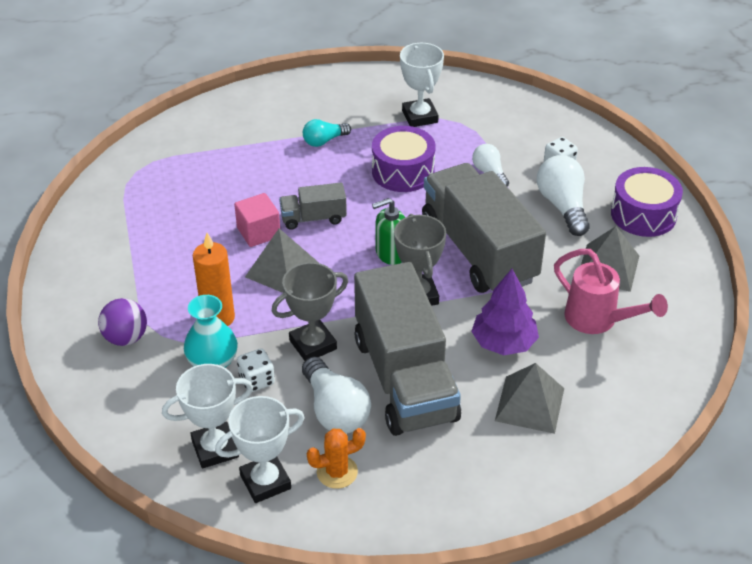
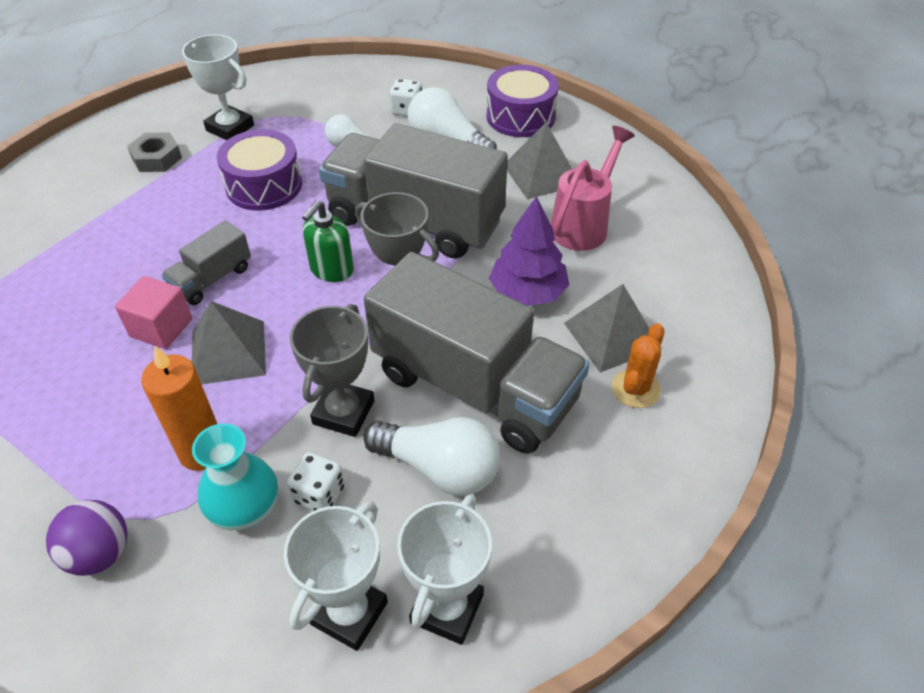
camera: 40 degrees left, 5 degrees up
turquoise light bulb [303,119,351,147] -> none
orange cactus [307,428,366,489] -> orange cactus moved to [612,323,665,408]
pink watering can [554,249,668,334] -> pink watering can turned 60 degrees counterclockwise [551,126,635,251]
none -> grey nut [127,132,182,172]

